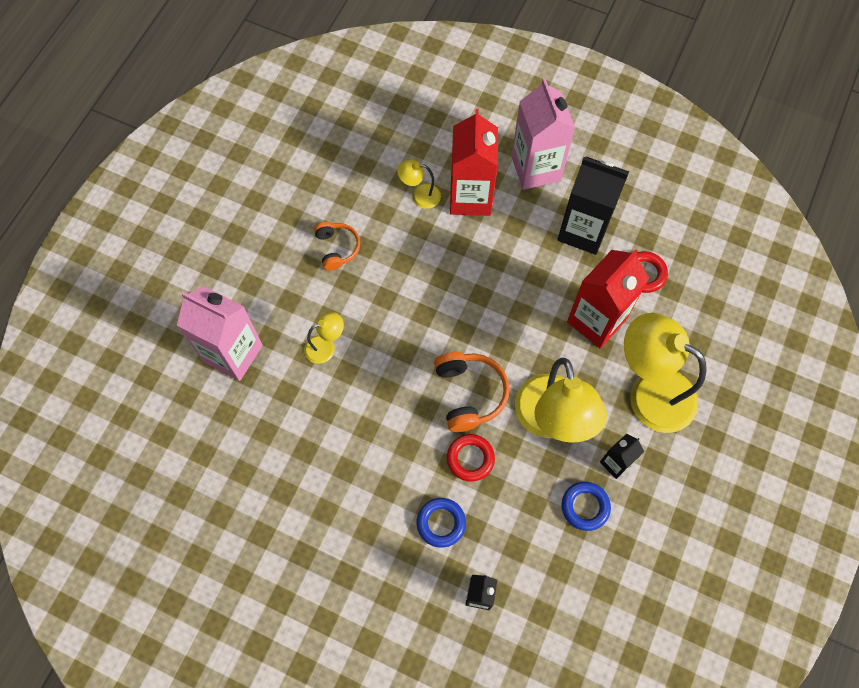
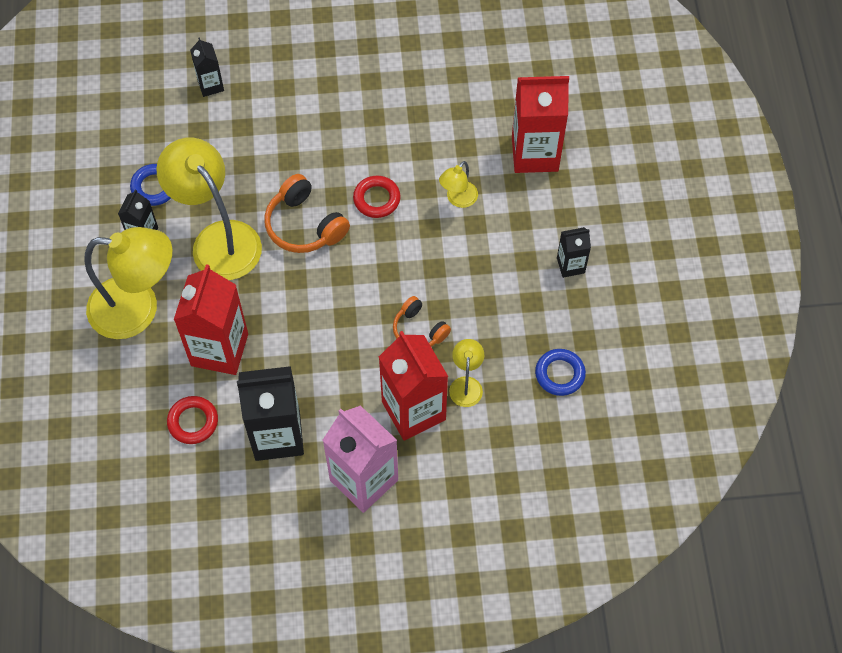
camera: 150 degrees right, 5 degrees down
pink carton [177,286,263,381] -> red carton [512,76,569,173]
orange headphones [314,222,360,270] -> orange headphones moved to [393,296,451,347]
yellow lamp [397,160,441,209] -> yellow lamp turned 60 degrees counterclockwise [449,339,484,407]
blue ring [417,498,466,548] -> blue ring moved to [535,349,586,396]
red ring [447,434,495,481] -> red ring moved to [353,176,401,218]
none -> black carton [557,227,591,278]

